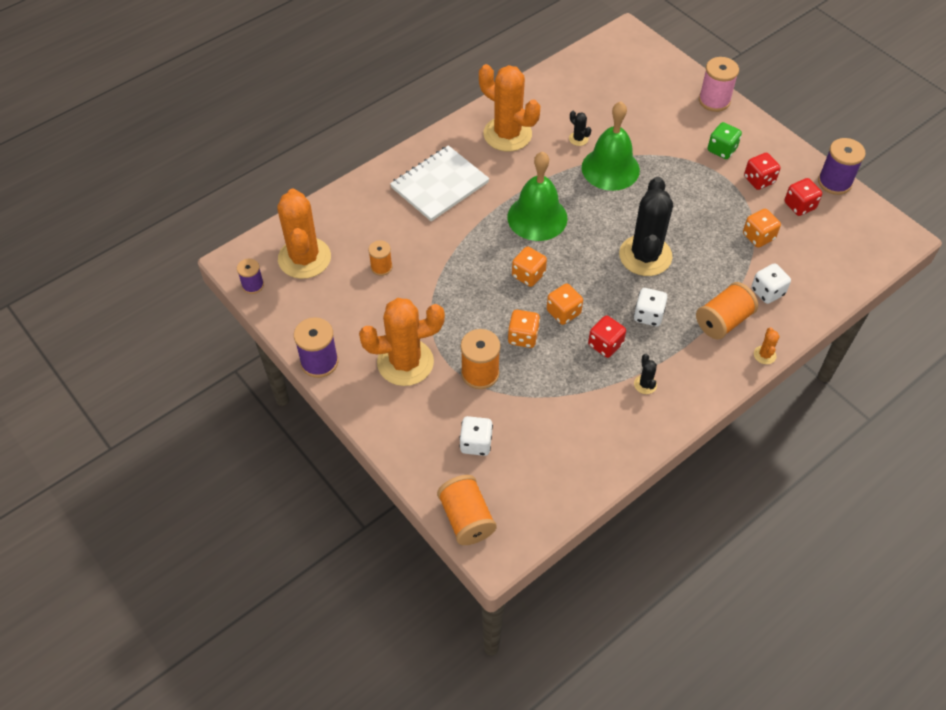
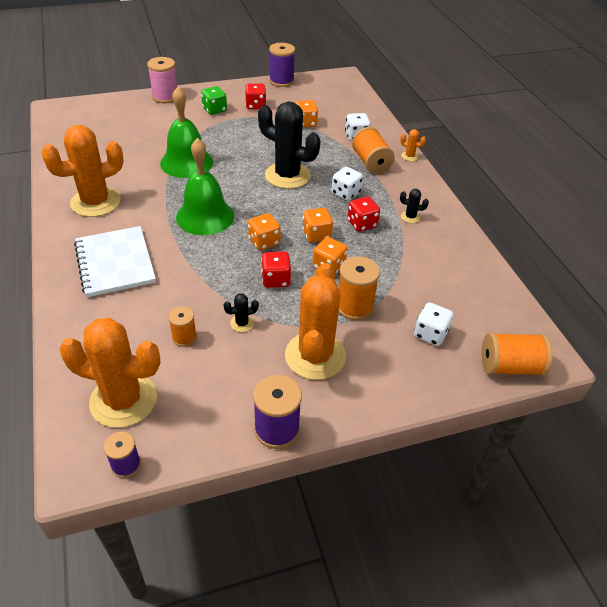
camera: 70 degrees left, 10 degrees down
black cactus [569,111,591,146] -> black cactus moved to [224,293,259,332]
red dice [785,178,822,216] -> red dice moved to [261,251,291,288]

